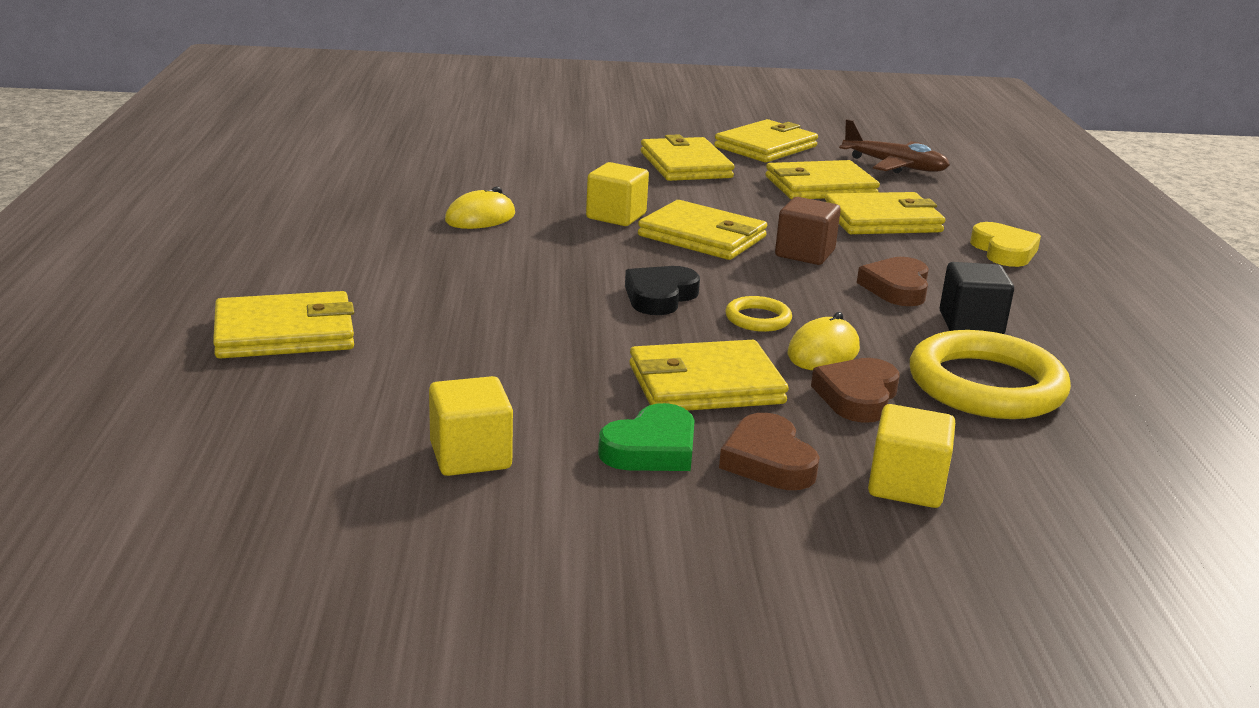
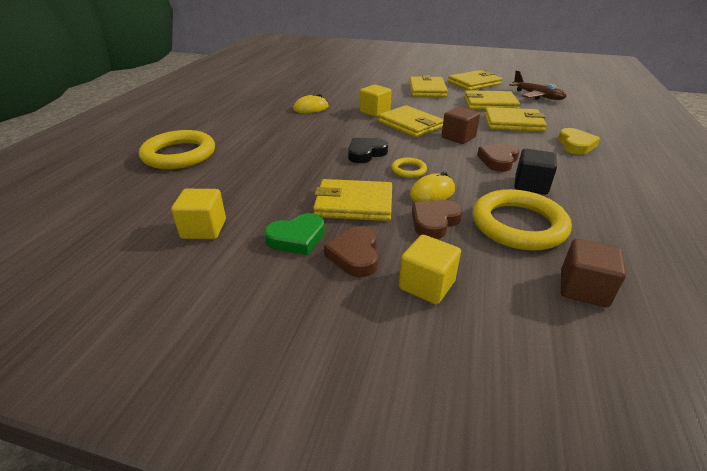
camera: 20 degrees right, 10 degrees up
yellow wallet [213,291,354,358] -> yellow ring [139,130,215,169]
none -> brown cube [561,239,626,307]

